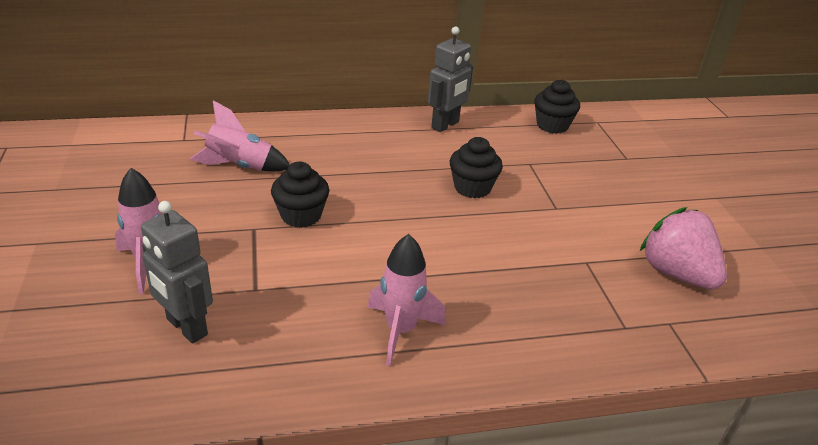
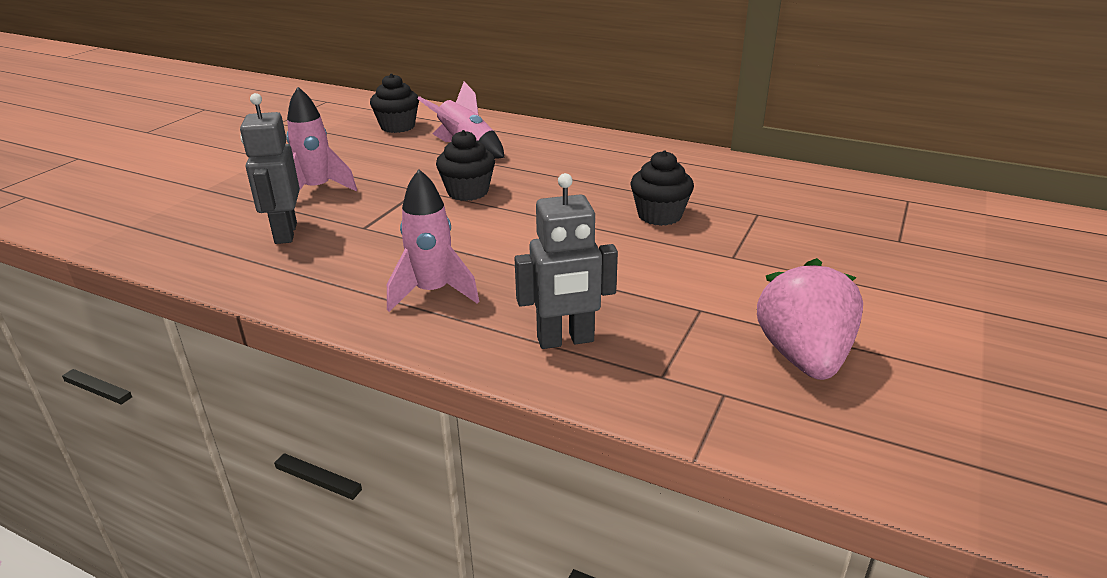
camera: 40 degrees right, 5 degrees down
grey robot [428,27,473,132] -> grey robot moved to [514,173,618,349]
black cupcake [534,80,580,134] -> black cupcake moved to [370,73,419,133]

